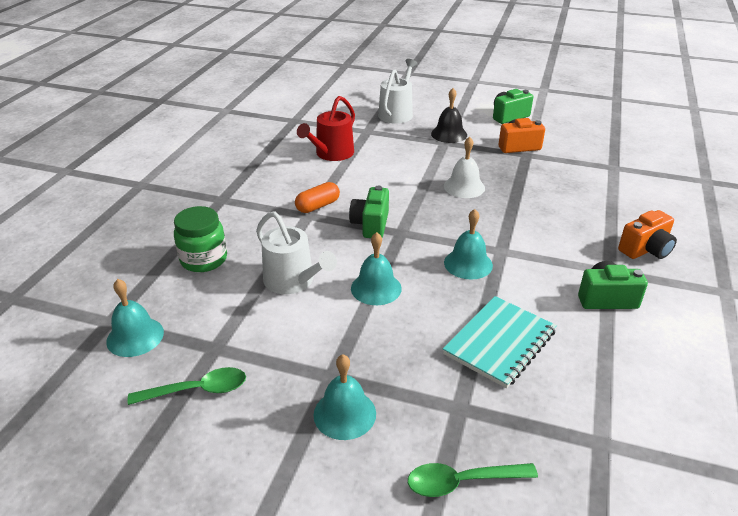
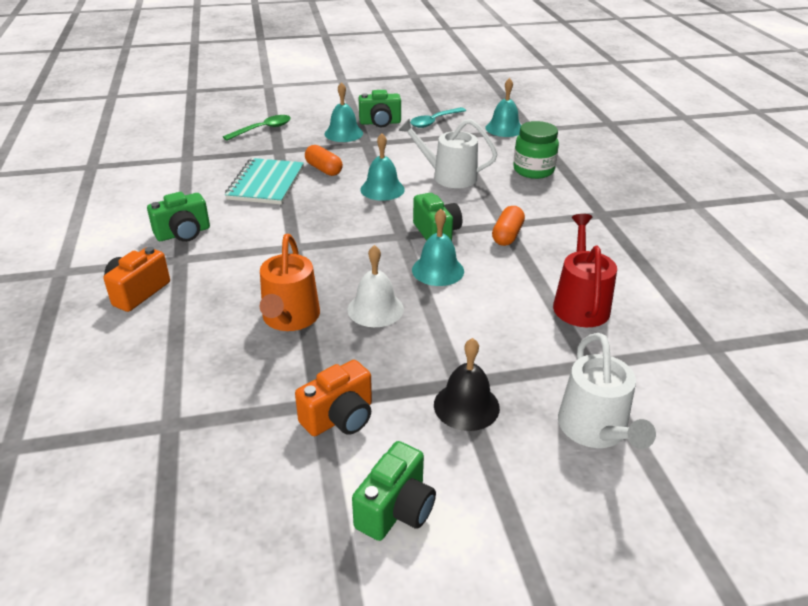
camera: 150 degrees right, 0 degrees up
green spoon [128,367,246,405] -> turquoise spoon [410,107,466,128]
turquoise bell [444,209,493,280] -> turquoise bell moved to [412,209,464,286]
none -> orange watering can [260,234,320,331]
none -> orange capsule [305,145,343,176]
none -> green camera [359,90,401,128]

